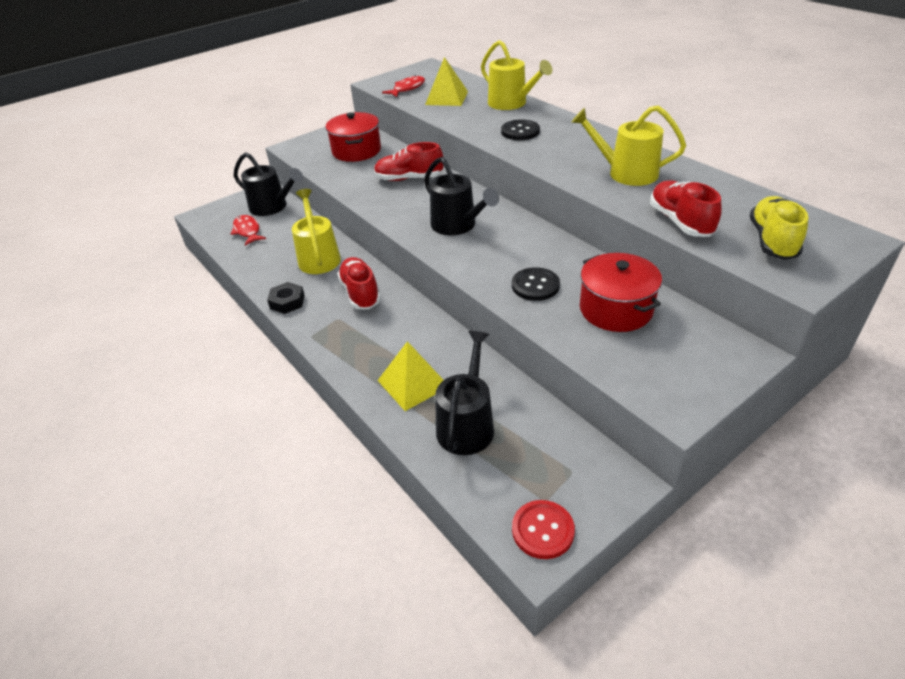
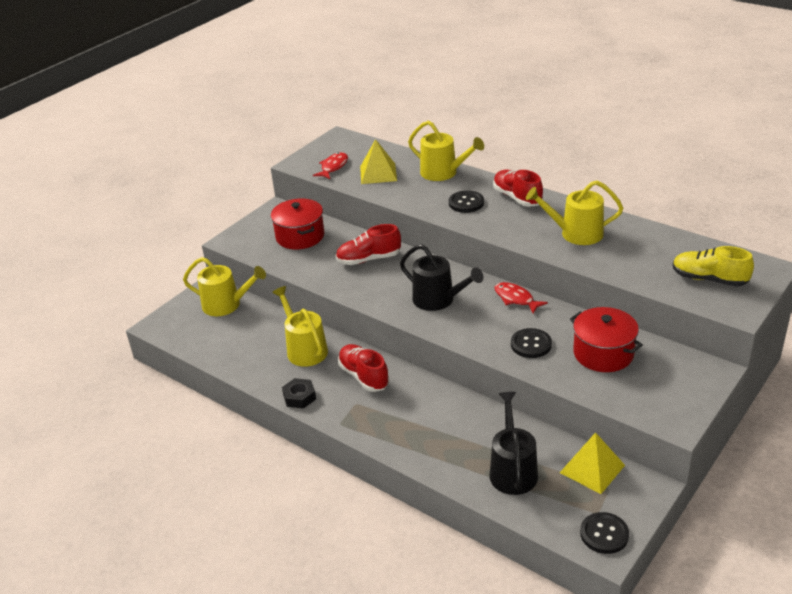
camera: 15 degrees left, 5 degrees down
red fish [231,215,266,246] -> red fish moved to [495,282,548,314]
black watering can [234,152,303,216] -> yellow watering can [183,257,266,316]
yellow pyramid [377,341,443,411] -> yellow pyramid moved to [560,432,625,494]
red button [512,500,575,559] -> black button [580,512,629,554]
red shoe [650,180,722,237] -> red shoe moved to [493,170,543,207]
yellow shoe [750,196,808,260] -> yellow shoe turned 60 degrees counterclockwise [673,246,754,287]

